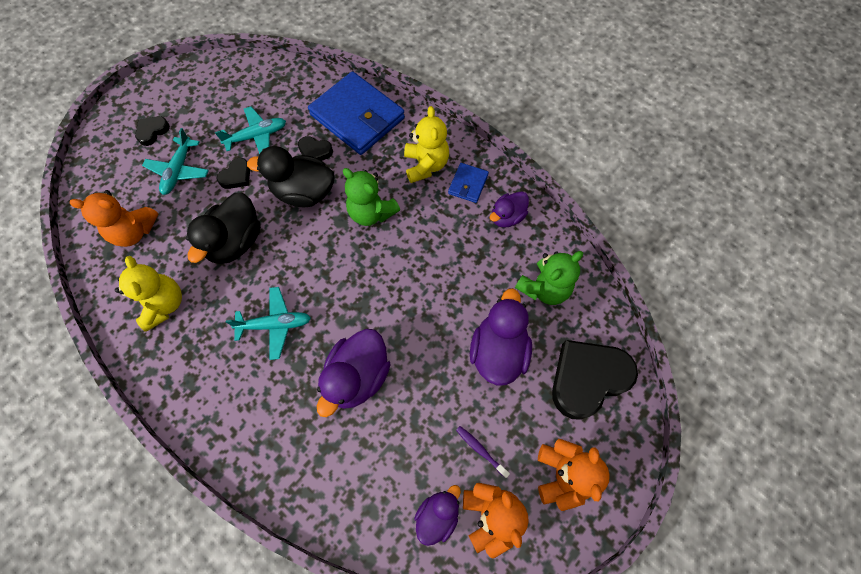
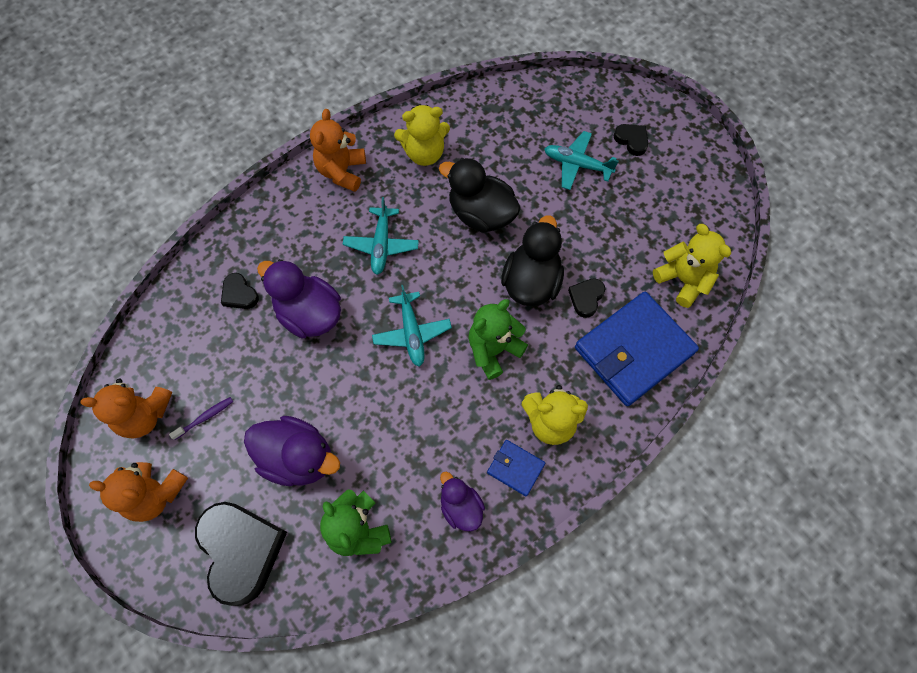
camera: 100 degrees right, 0 degrees up
orange teddy bear [70,190,159,247] -> orange teddy bear moved to [310,109,366,192]
turquoise plane [215,107,286,154] -> turquoise plane moved to [372,285,452,367]
black heart [217,158,250,189] -> black heart moved to [221,273,259,309]
purple duck [414,485,461,546] -> none
none -> yellow teddy bear [653,224,731,308]

